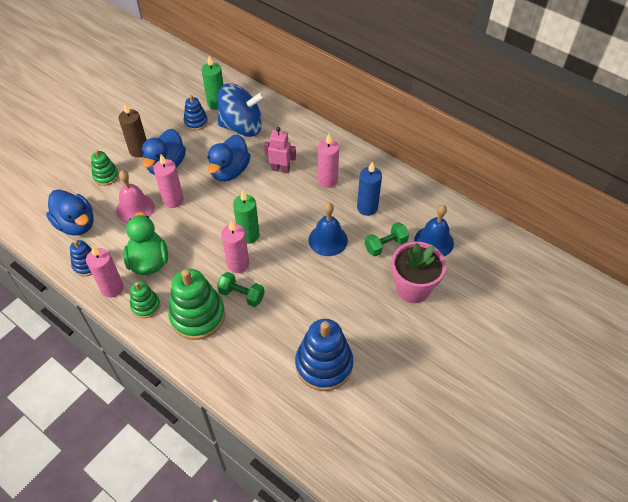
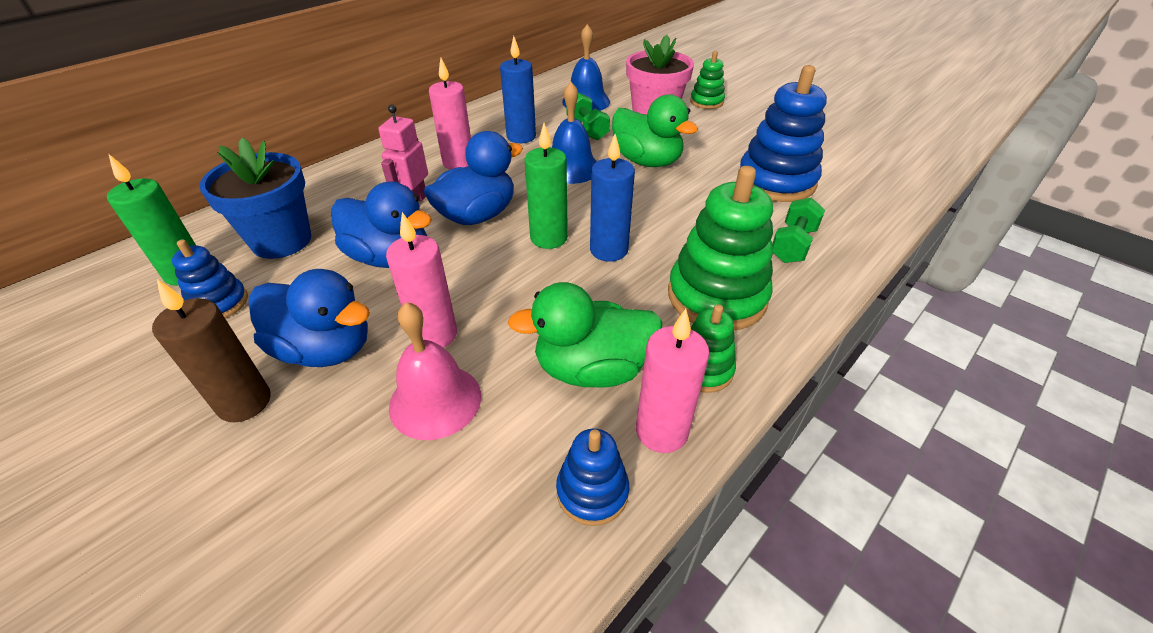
camera: 85 degrees left, 10 degrees down
blue duck [46,189,94,235] -> blue duck moved to [424,131,523,225]
green stacking toy [91,150,119,186] -> green stacking toy moved to [690,51,725,109]
green dumbbell [217,272,265,307] -> green dumbbell moved to [772,197,825,263]
blue spinning top [218,83,265,137] -> blue flower pot [199,138,311,259]
pink candle [221,221,249,273] -> blue candle [590,134,635,262]
none -> green duck [612,94,698,167]

